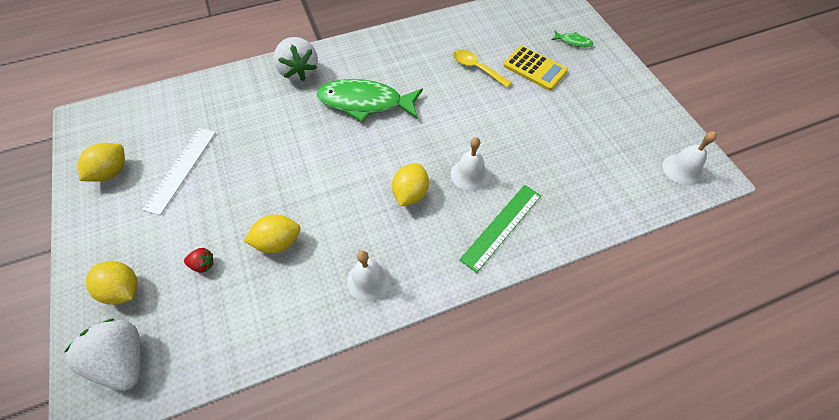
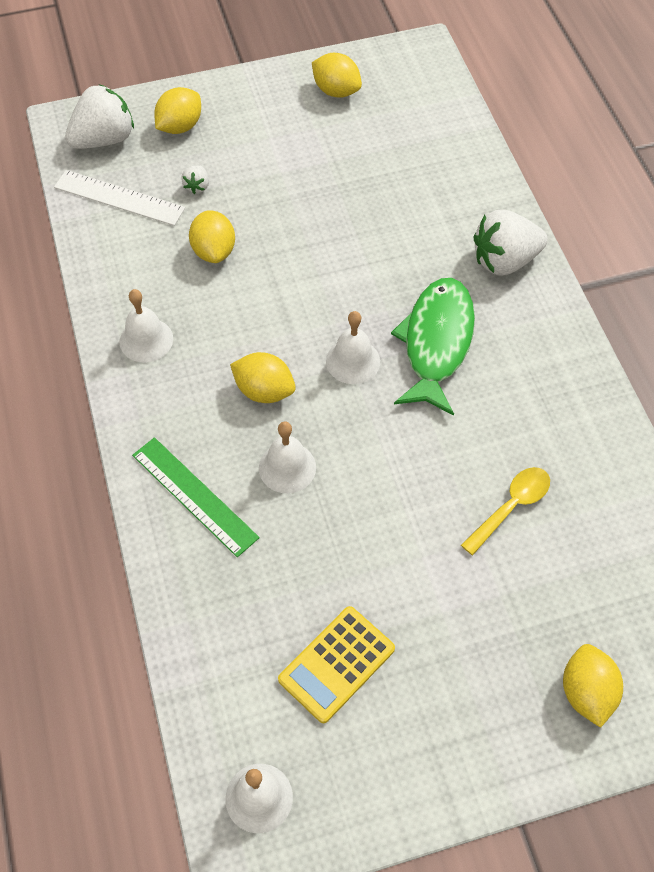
camera: 95 degrees right, 0 degrees up
white ruler [142,128,216,215] -> white ruler moved to [54,170,185,226]
red strawberry [184,248,213,273] -> white strawberry [181,165,209,194]
yellow calculator [503,46,568,91] -> yellow calculator moved to [278,606,395,723]
green fish [552,31,593,47] -> yellow lemon [563,644,623,728]
none -> white bell [326,311,380,384]

